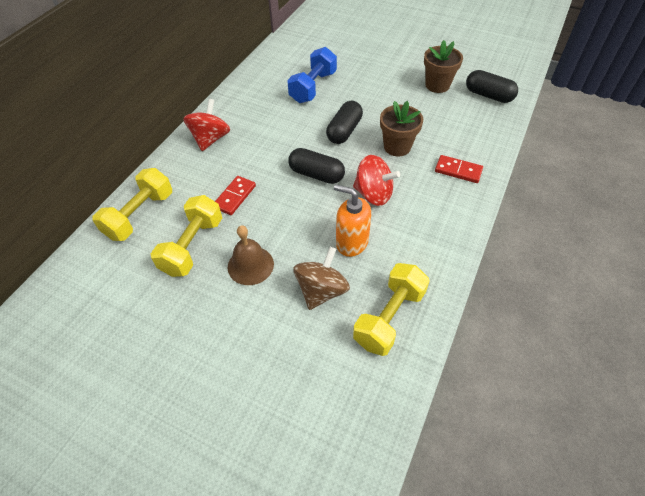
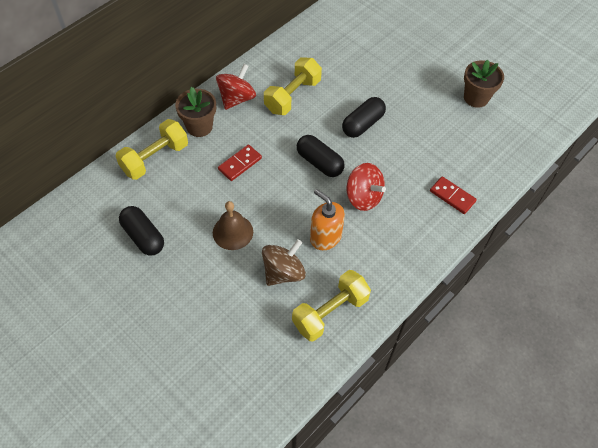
camera: 15 degrees right, 5 degrees up
yellow dumbbell [151,195,222,277] -> yellow dumbbell moved to [264,57,322,115]
blue dumbbell [287,47,337,103] -> none
brown flower pot [380,101,423,157] -> brown flower pot moved to [175,87,216,137]
black capsule [466,70,518,103] -> black capsule moved to [119,206,164,255]

